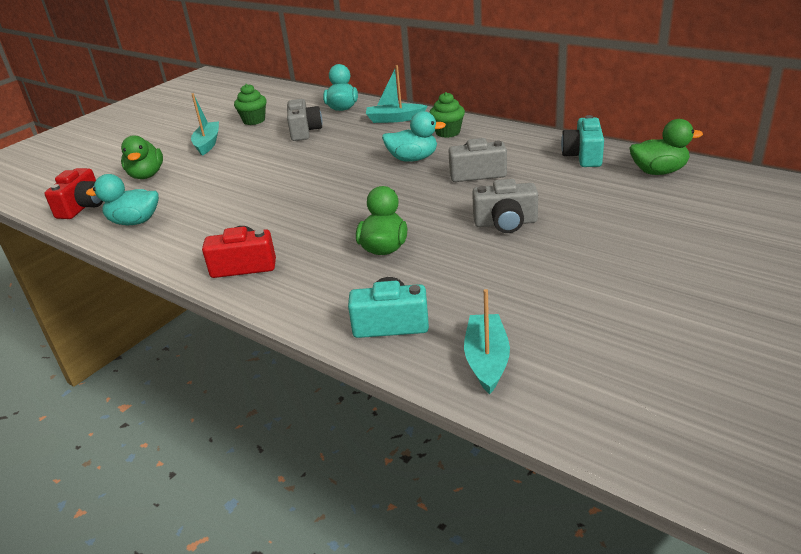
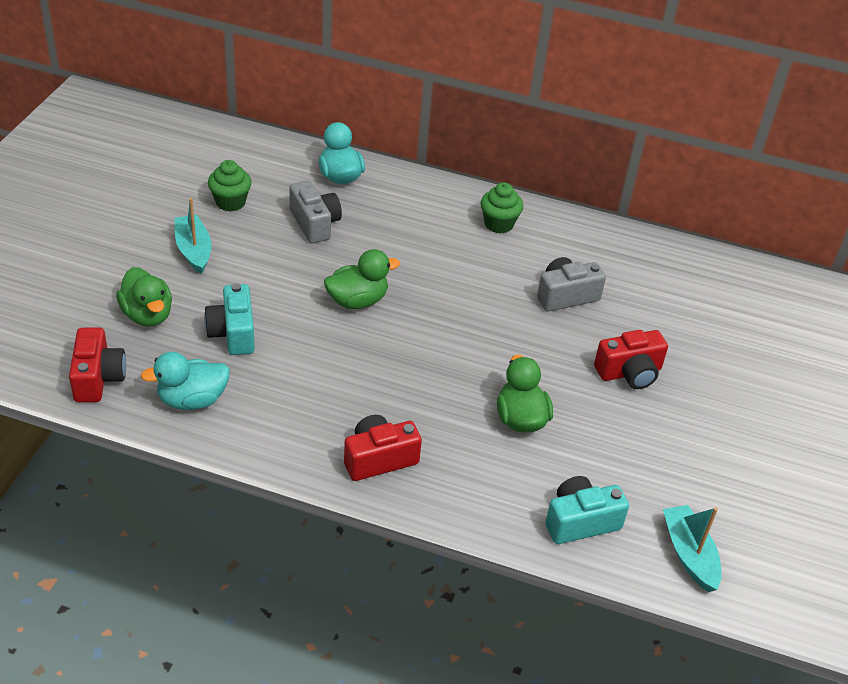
camera: 25 degrees left, 10 degrees up
turquoise boat [366,65,427,123] -> none
turquoise duck [382,111,446,162] -> none
grey camera [472,179,538,233] -> red camera [594,330,668,389]
turquoise camera [561,115,604,167] -> turquoise camera moved to [204,283,255,355]
green duck [630,119,703,175] -> green duck moved to [324,249,400,309]

